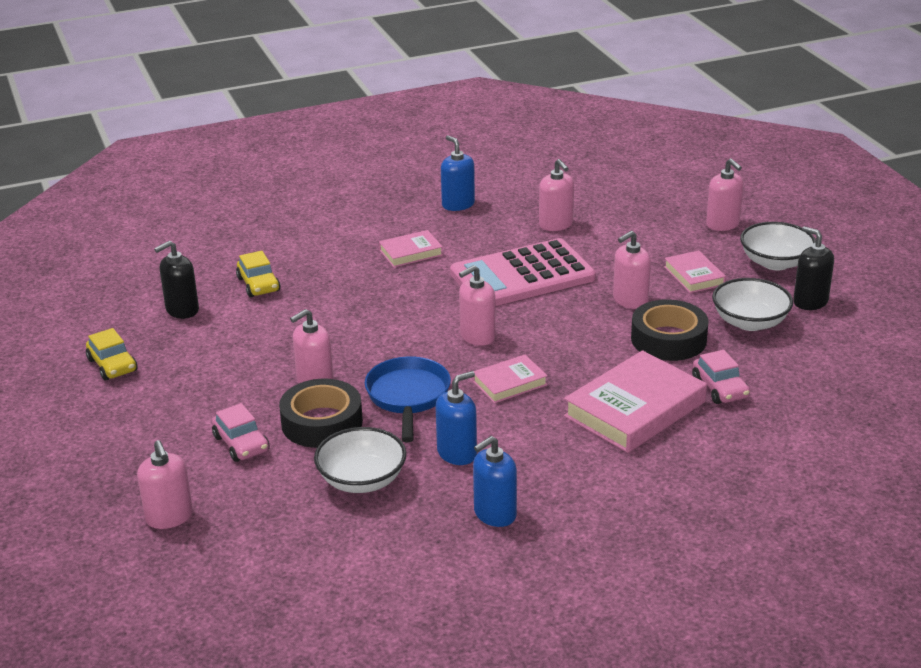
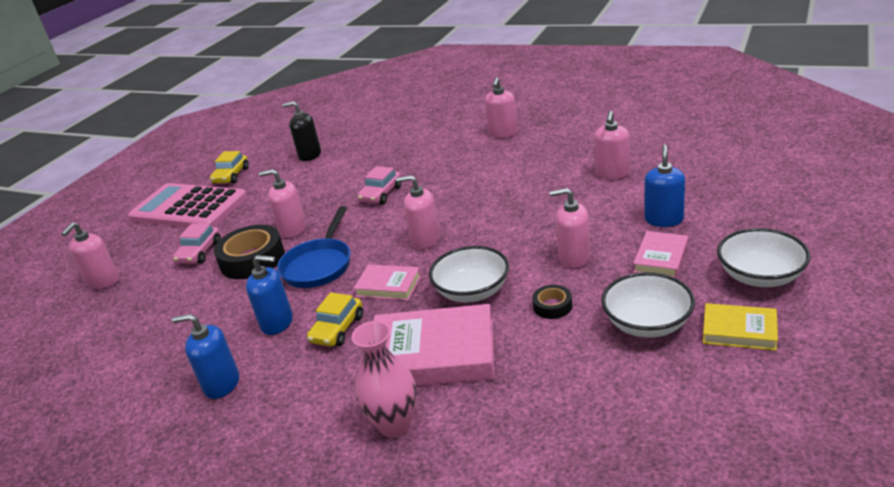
camera: 50 degrees right, 0 degrees up
yellow car [236,251,281,297] -> yellow car moved to [307,292,363,347]
white bowl [314,427,407,493] -> white bowl moved to [429,246,509,302]
blue pan [365,357,451,442] -> blue pan turned 150 degrees clockwise [277,206,351,288]
pink book [379,230,443,267] -> none
blue soap dispenser [441,135,475,211] -> blue soap dispenser moved to [644,144,685,227]
pink calculator [450,238,596,306] -> pink calculator moved to [128,183,247,228]
black tape [631,299,709,361] -> black tape [532,285,572,319], size x0.50
pink car [692,350,750,404] -> pink car moved to [358,166,401,204]
pink soap dispenser [706,158,744,231] -> pink soap dispenser moved to [485,77,518,138]
black soap dispenser [793,226,834,310] -> yellow book [703,303,778,351]
none -> pink vase [352,321,416,438]

